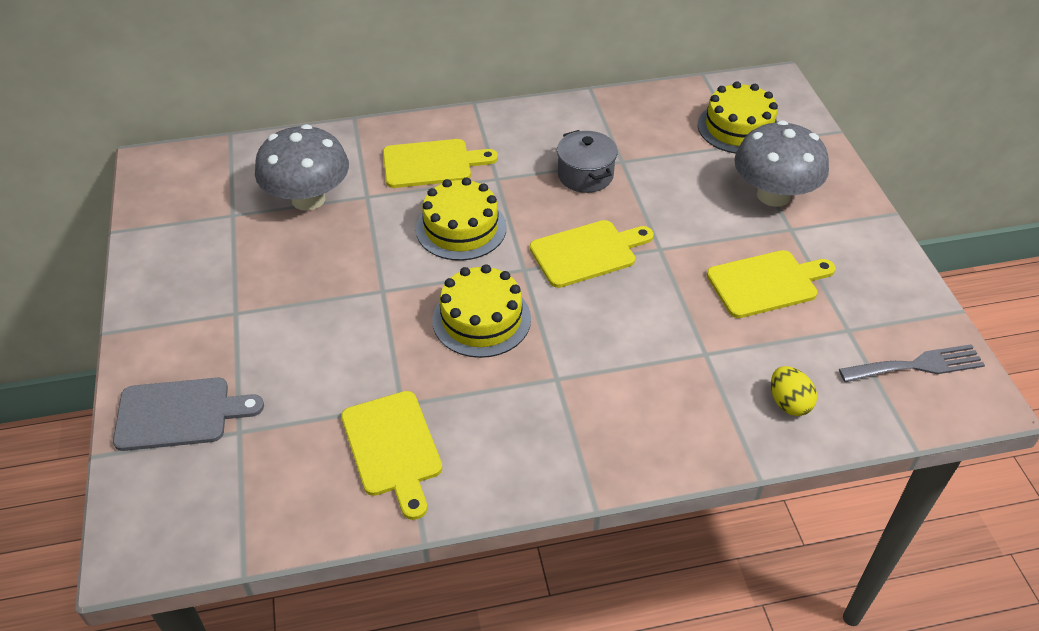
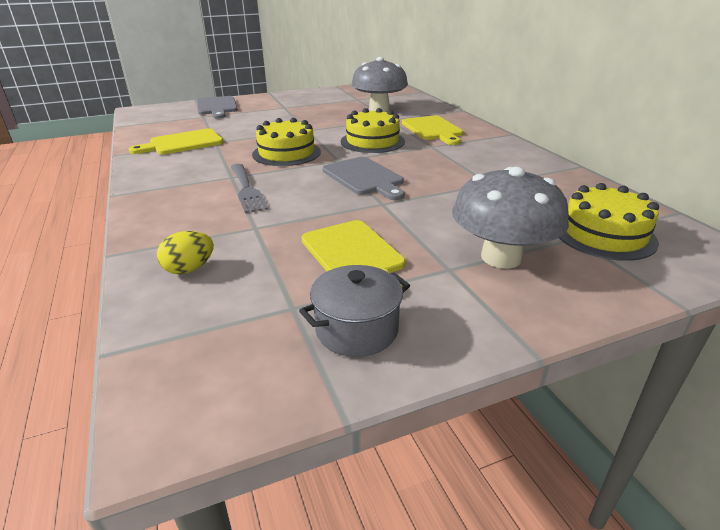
camera: 80 degrees right, 15 degrees down
yellow cutting board [530,220,654,288] -> grey cutting board [323,157,405,200]
grey pot [557,130,618,193] -> grey pot moved to [299,265,410,357]
grey fork [839,344,985,382] -> grey fork moved to [231,164,269,213]

